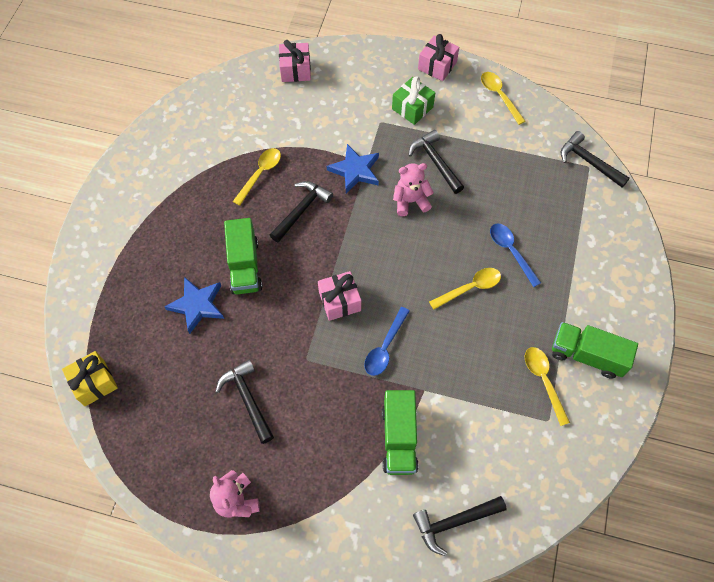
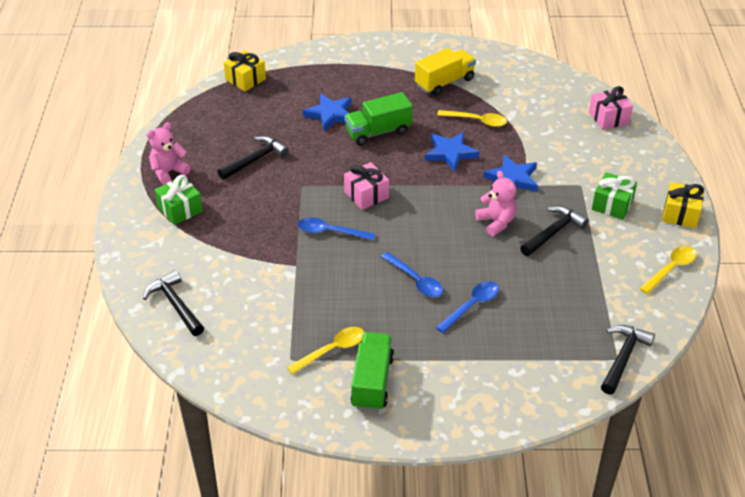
camera: 75 degrees right, 20 degrees down
black hammer [270,181,333,243] -> blue star [425,132,480,172]
green truck [382,390,418,475] -> none
pink gift [418,34,459,81] -> yellow gift [662,182,704,228]
yellow spoon [429,268,501,310] -> blue spoon [381,252,443,297]
none -> green gift [154,175,203,225]
none -> yellow truck [415,48,476,96]

